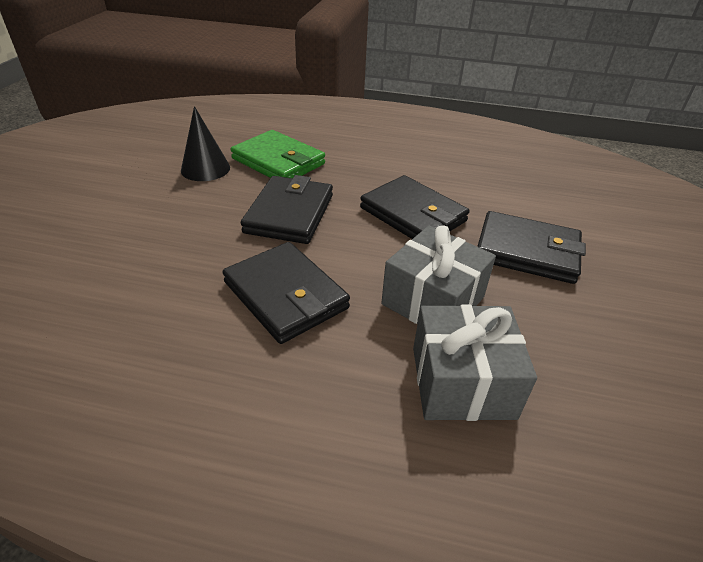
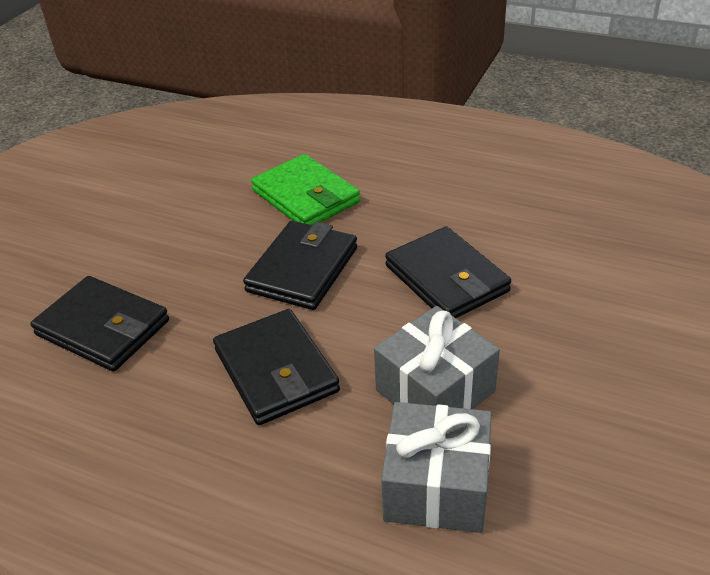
camera: 15 degrees right, 0 degrees up
black cone [181,106,230,181] -> none
black wallet [477,211,586,284] -> black wallet moved to [30,276,169,372]

